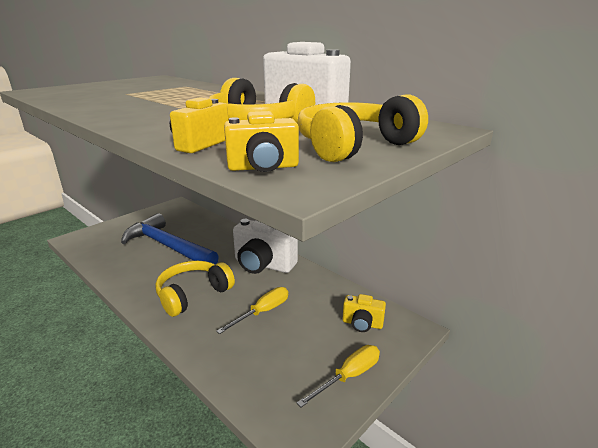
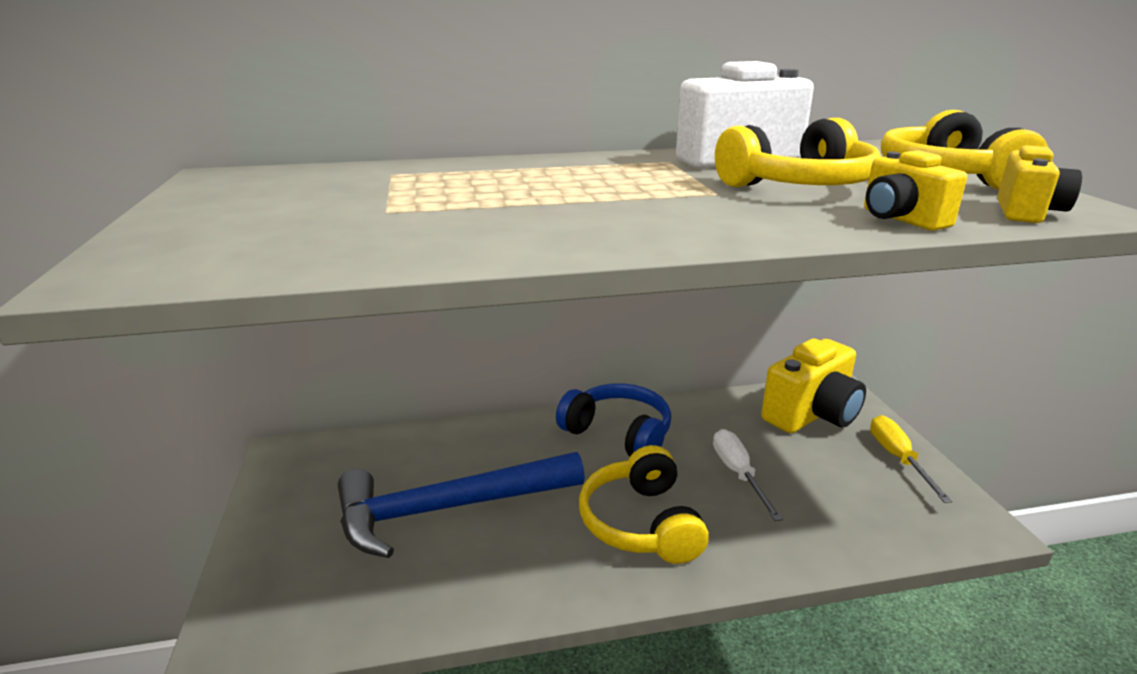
camera: 55 degrees left, 0 degrees up
yellow screwdriver [216,287,288,334] -> white screwdriver [713,429,783,521]
white camera [233,219,298,274] -> blue headphones [556,383,671,456]
yellow camera [343,294,386,332] -> yellow camera [761,338,866,433], size x1.91

